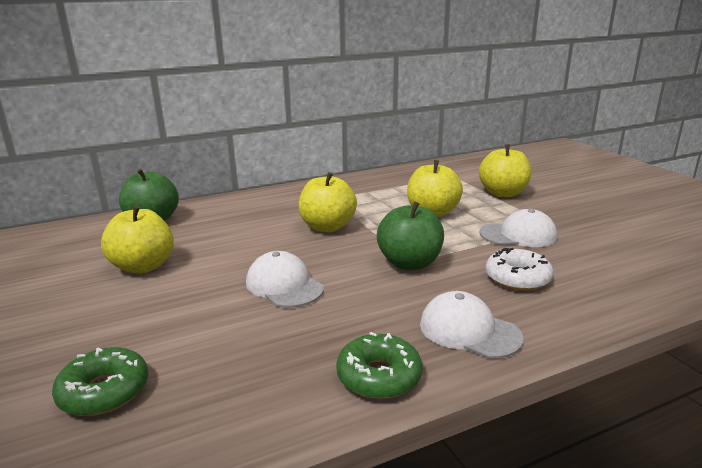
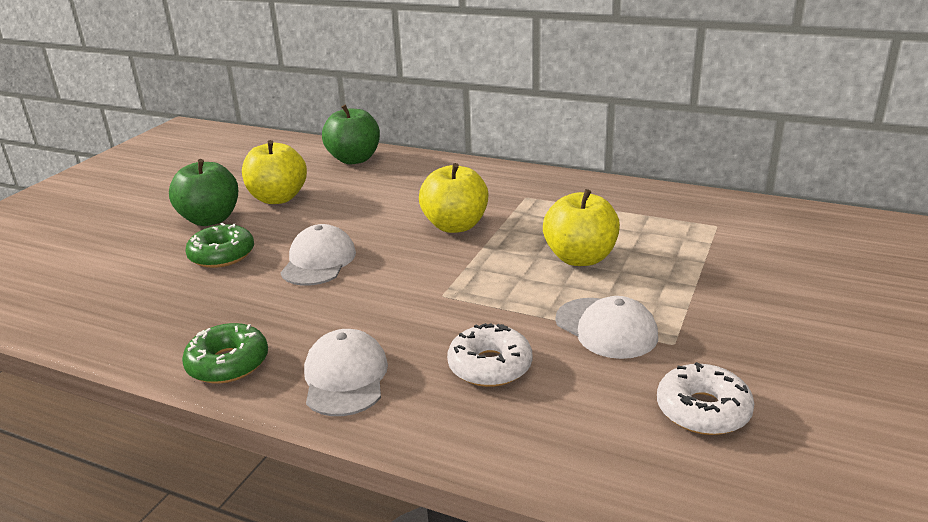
camera: 50 degrees right, 5 degrees up
green donut [52,347,148,416] -> green donut moved to [185,223,254,268]
green apple [377,201,444,270] -> green apple moved to [169,159,238,226]
yellow apple [479,144,531,197] -> none
none -> white donut [657,362,754,435]

